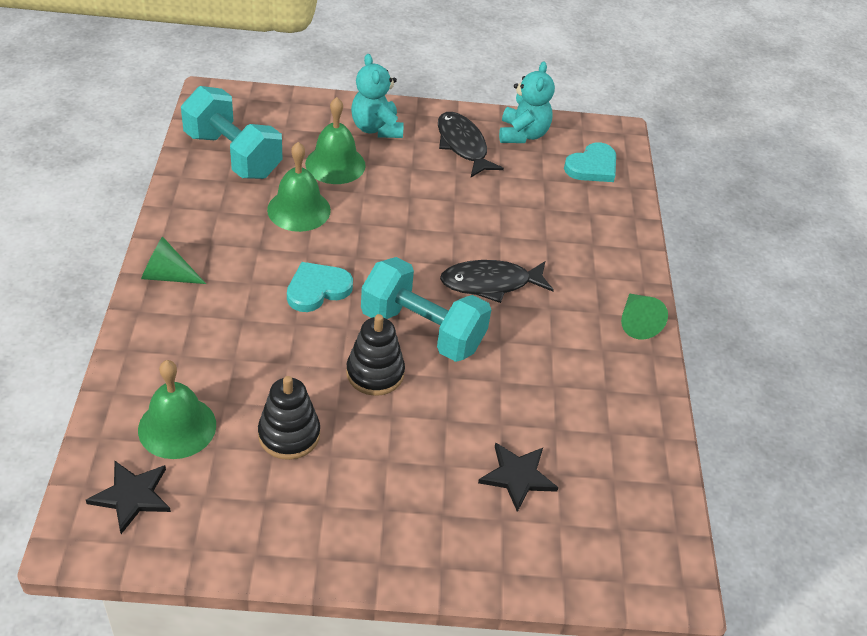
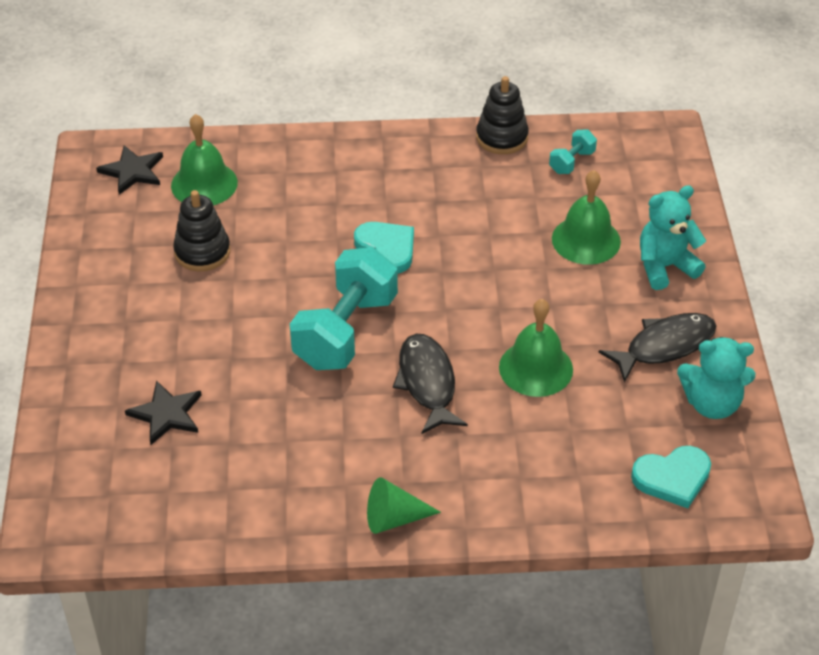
camera: 90 degrees right, 0 degrees up
green cone [141,237,206,284] -> none
turquoise dumbbell [181,86,283,179] -> turquoise dumbbell [549,129,597,174], size x0.45
green bell [267,142,331,232] -> green bell moved to [499,299,573,397]
black stacking toy [346,314,405,396] -> black stacking toy moved to [476,76,529,154]
turquoise heart [564,142,616,182] -> turquoise heart turned 60 degrees counterclockwise [631,446,711,508]

